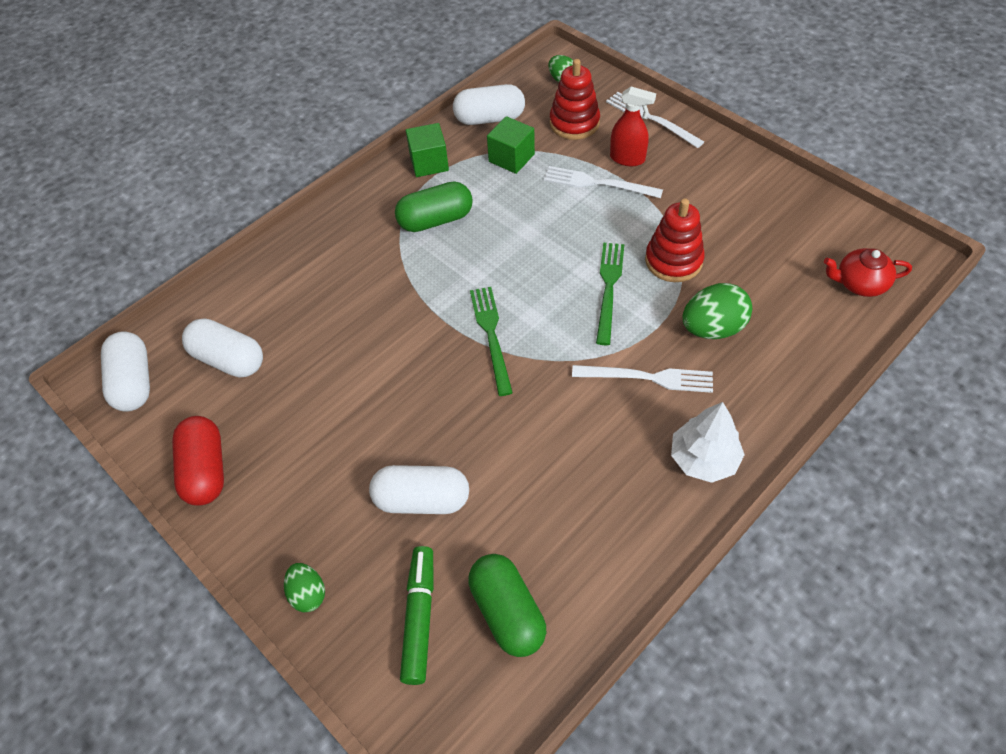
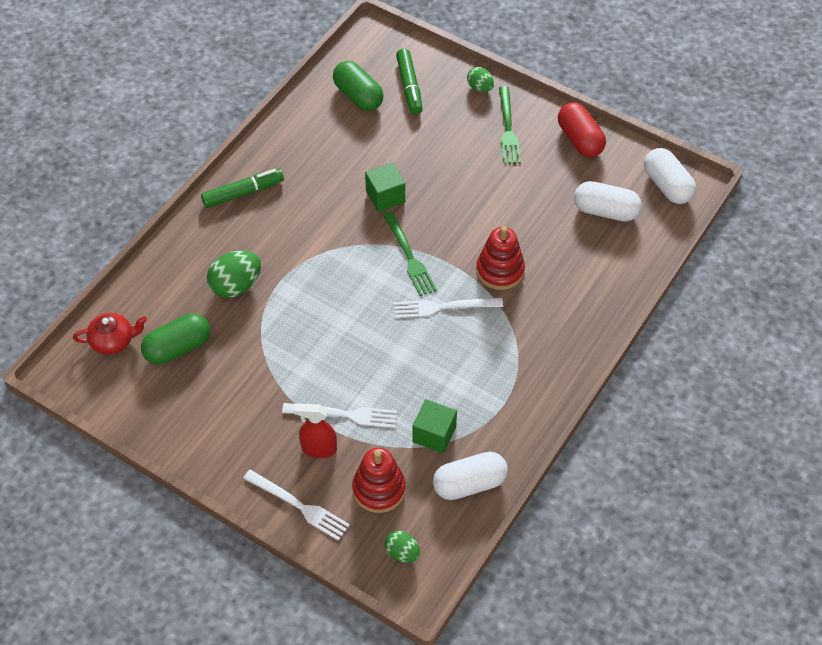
camera: 165 degrees right, 0 degrees up
white capsule [369,465,469,514] -> none
green capsule [395,181,473,232] -> green capsule moved to [141,313,210,365]
green cube [406,123,449,177] -> green cube moved to [365,162,405,212]
white fork [572,365,713,393] -> white fork moved to [394,298,503,318]
green fork [596,243,625,345] -> green fork moved to [499,86,521,164]
red stacking toy [645,199,705,282] -> red stacking toy moved to [476,226,525,290]
white tree [671,402,745,483] -> green marker [201,168,284,208]

